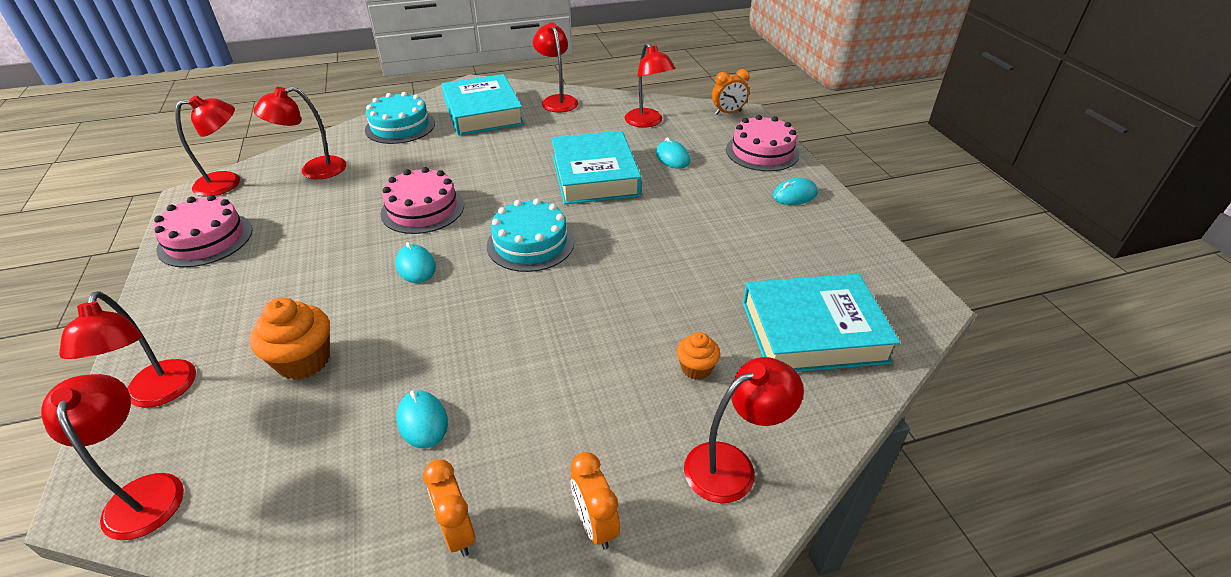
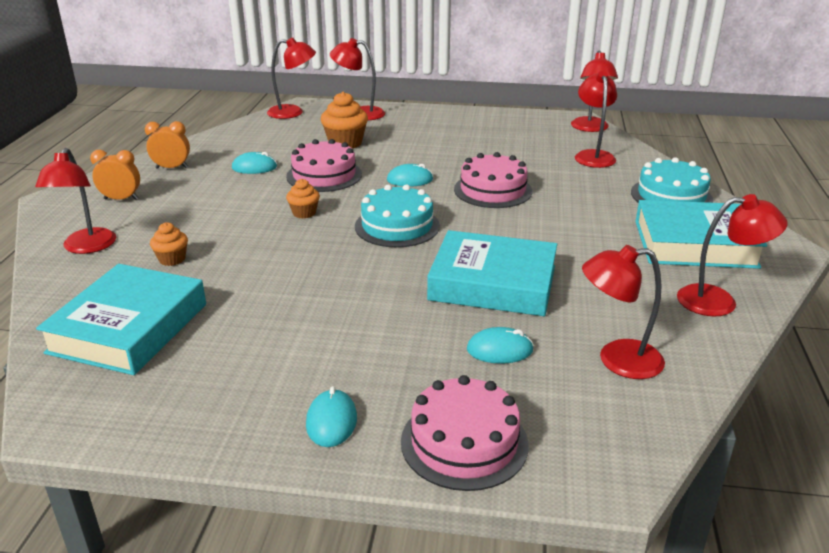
camera: 115 degrees right, 10 degrees down
pink cake [153,195,252,268] -> pink cake moved to [286,139,362,192]
orange clock [712,69,750,115] -> none
none -> orange cupcake [286,179,320,219]

